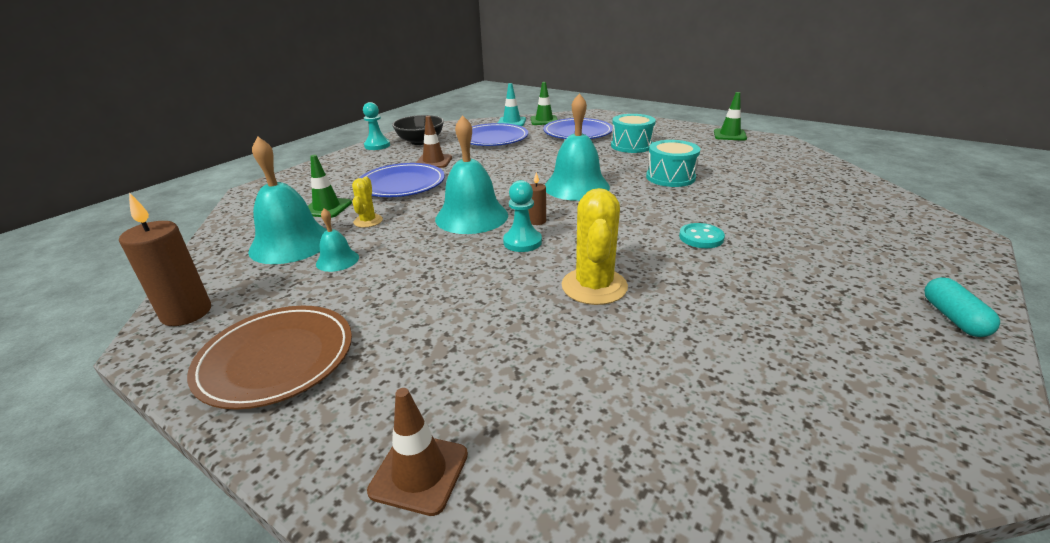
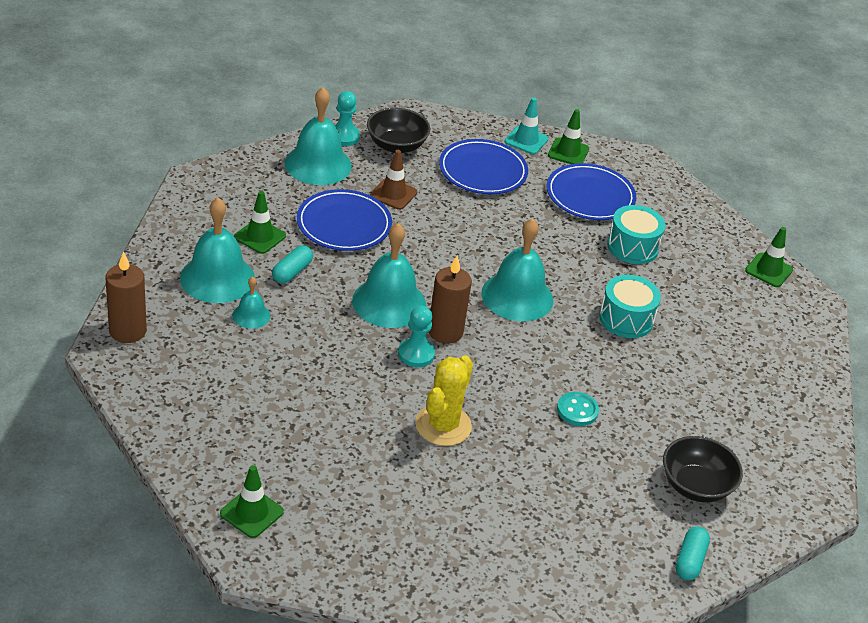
camera: 15 degrees right, 10 degrees up
brown plate [187,306,352,410] -> none
yellow cactus [352,177,383,228] -> turquoise capsule [272,245,313,284]
brown traffic cone [367,388,468,516] -> green traffic cone [220,465,284,538]
brown candle [528,172,546,225] -> brown candle [429,255,472,344], size x1.92
none -> turquoise bell [285,87,352,185]
none -> black bowl [663,436,743,503]

